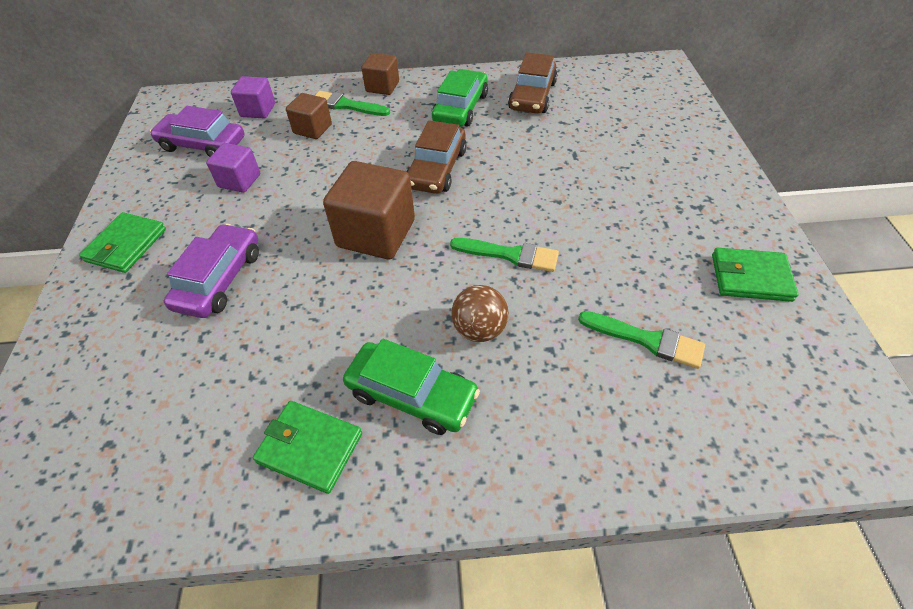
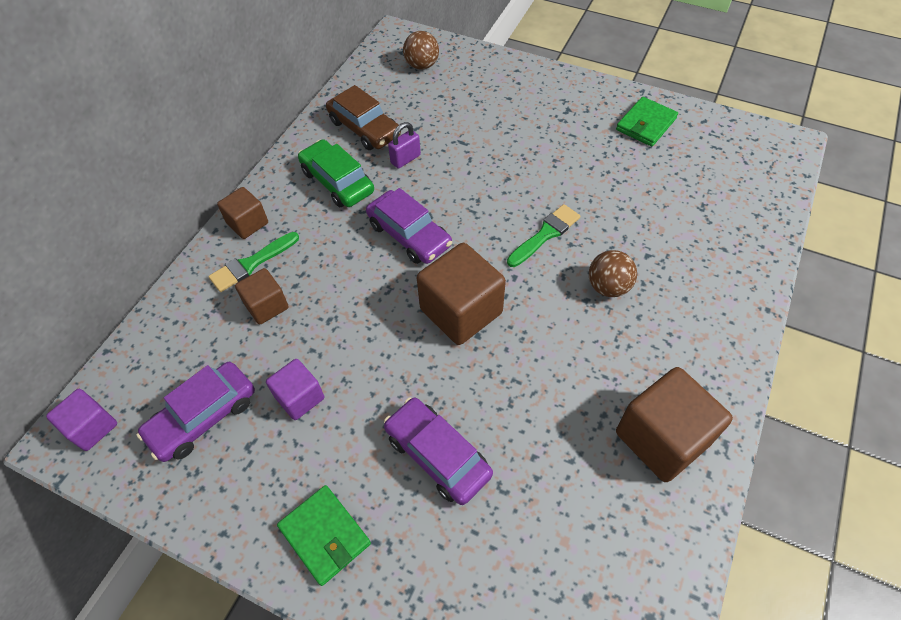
camera: 60 degrees left, 5 degrees up
purple cube [231,76,275,118] -> purple cube moved to [46,389,117,451]
green wallet [253,401,362,494] -> brown cube [616,367,733,482]
green car [343,339,480,435] -> none
brown car [406,120,467,194] -> purple car [366,188,452,264]
green brush [578,311,705,369] -> none
none -> purple padlock [388,122,421,169]
none -> brown ball [403,31,439,70]

